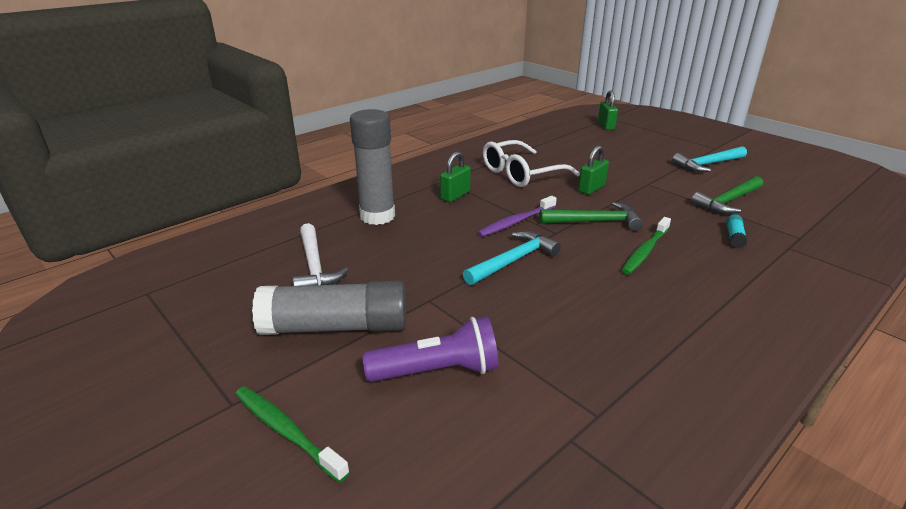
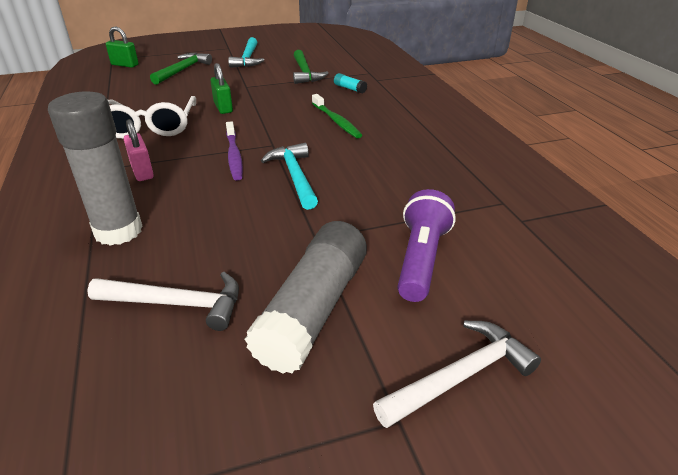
camera: 65 degrees left, 5 degrees up
green toothbrush [235,386,350,482] -> white hammer [373,321,541,428]
green padlock [440,151,471,202] -> pink padlock [124,119,154,181]
green hammer [539,202,643,231] -> green hammer moved to [150,52,212,85]

